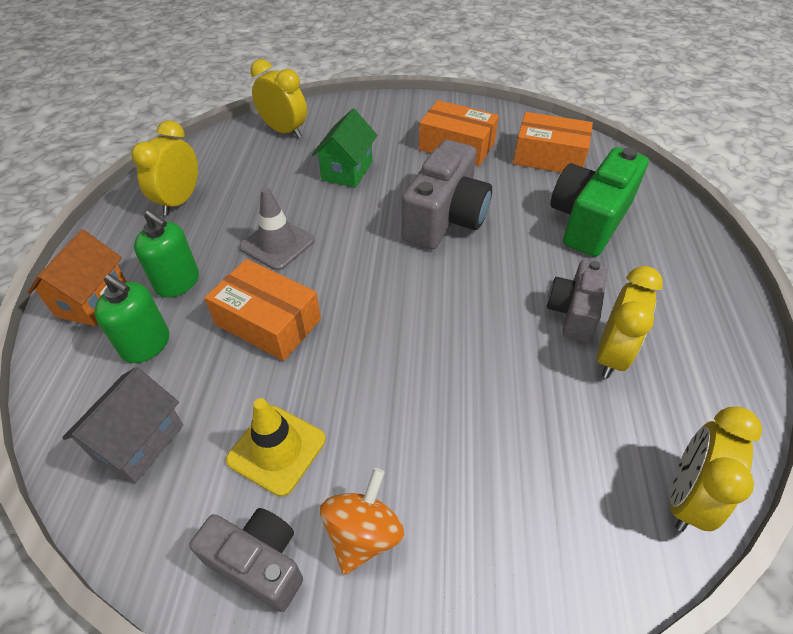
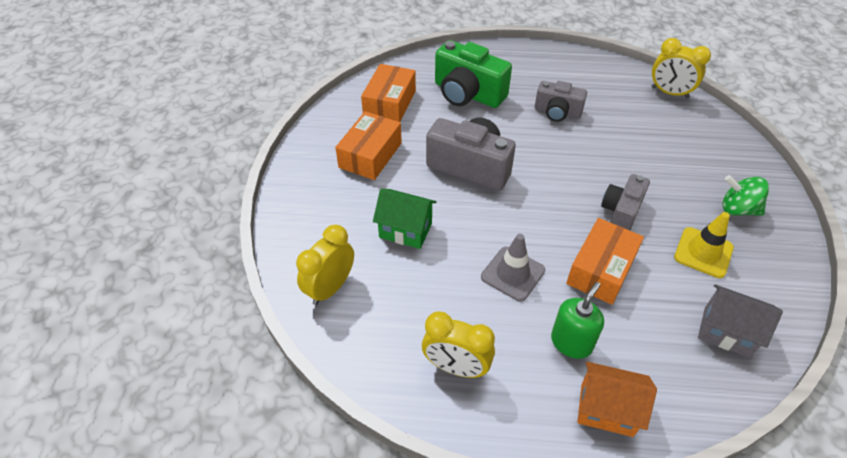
camera: 90 degrees left, 0 degrees up
green soap dispenser [94,274,169,363] -> none
grey camera [189,508,303,612] -> grey camera moved to [601,174,650,230]
orange spinning top [320,468,404,575] -> green spinning top [723,175,769,216]
yellow clock [597,266,663,378] -> none

